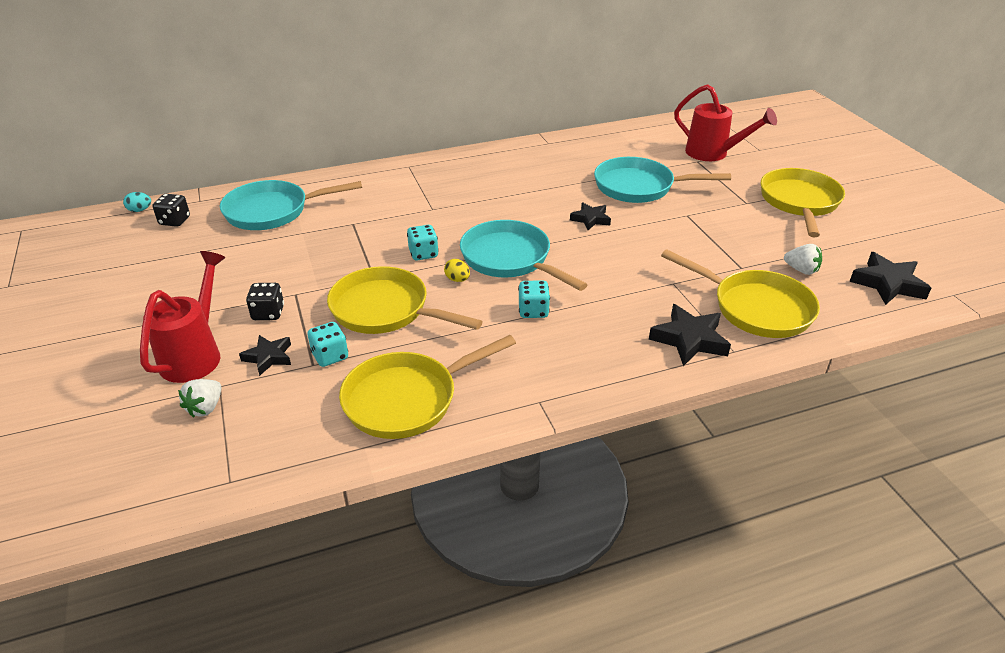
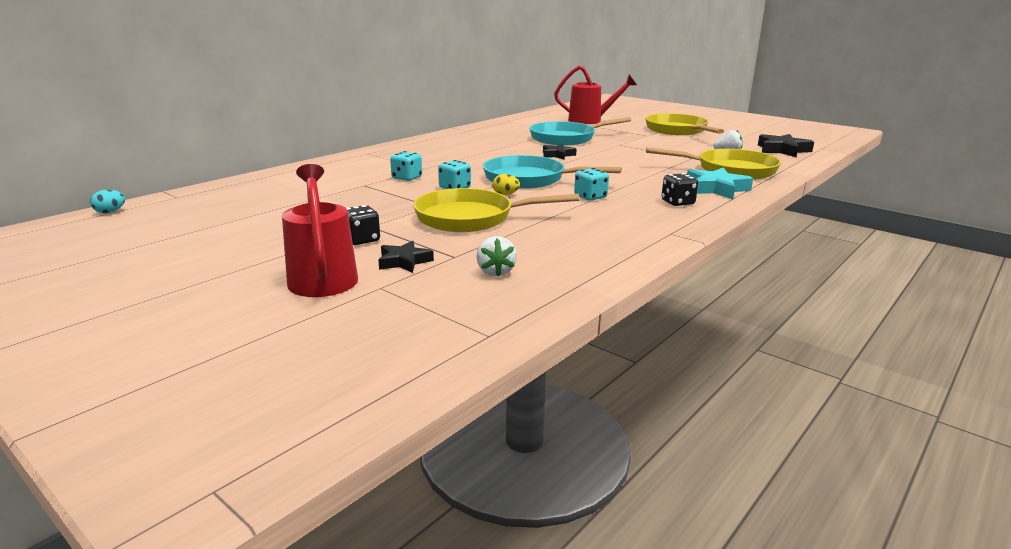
camera: 30 degrees left, 15 degrees down
black dice [152,194,190,227] -> black dice moved to [662,173,698,206]
white strawberry [178,379,221,418] -> white strawberry moved to [476,236,517,277]
turquoise pan [220,180,362,230] -> none
turquoise dice [307,322,348,367] -> turquoise dice moved to [390,151,422,181]
yellow pan [339,335,516,439] -> none
black star [649,304,731,366] -> turquoise star [687,168,753,199]

